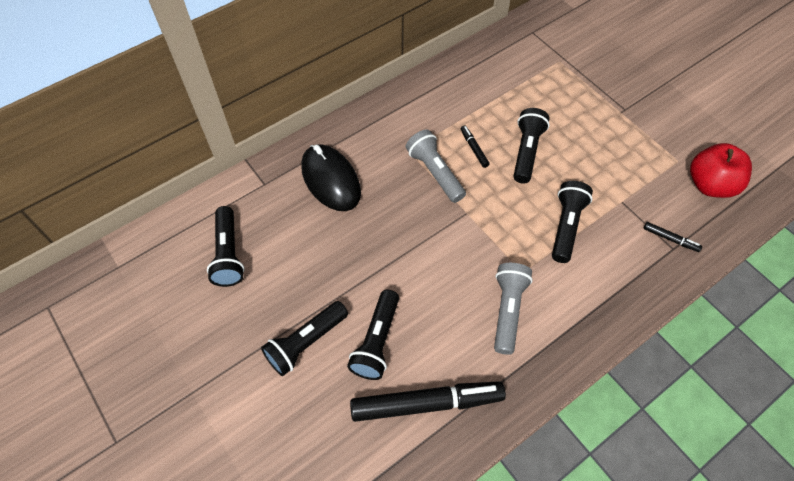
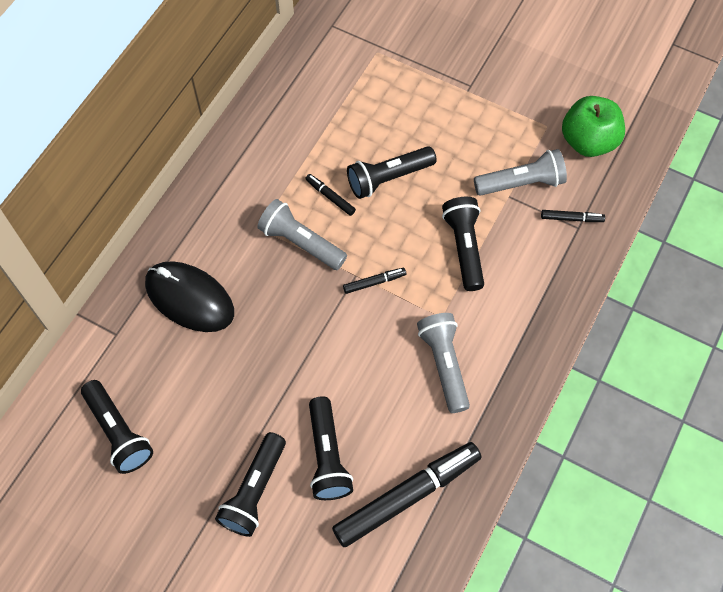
camera: 25 degrees left, 5 degrees up
black flashlight [513,108,550,184] -> black flashlight turned 105 degrees counterclockwise [347,146,437,199]
red apple [690,143,752,198] -> green apple [562,96,625,157]
none -> black marker [343,268,406,294]
none -> grey flashlight [474,149,567,196]

